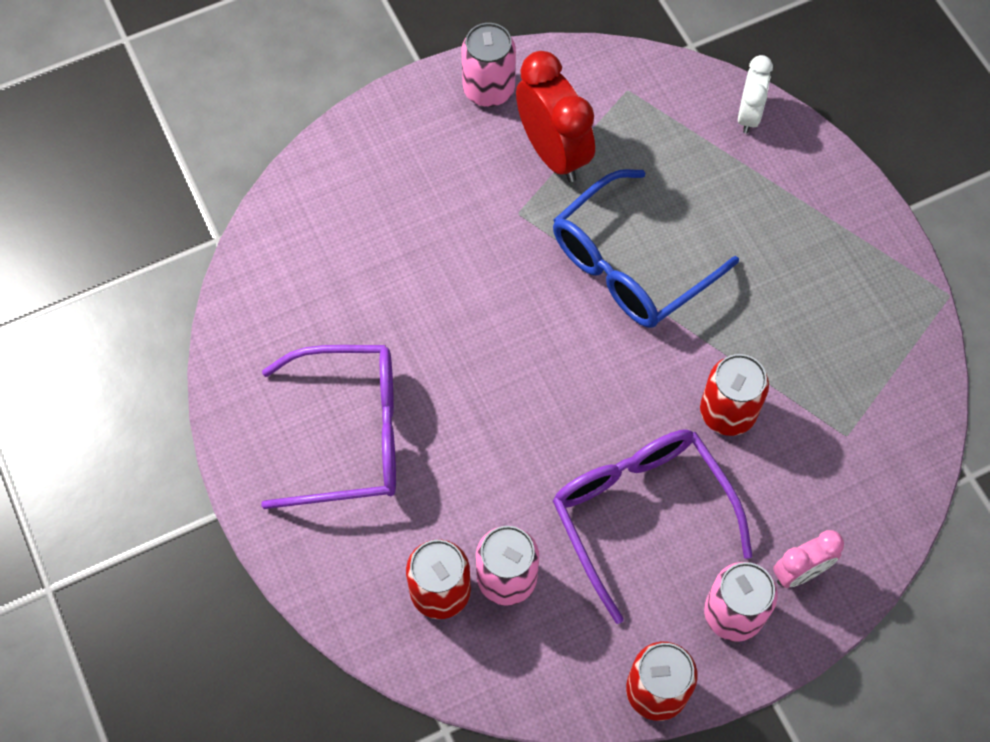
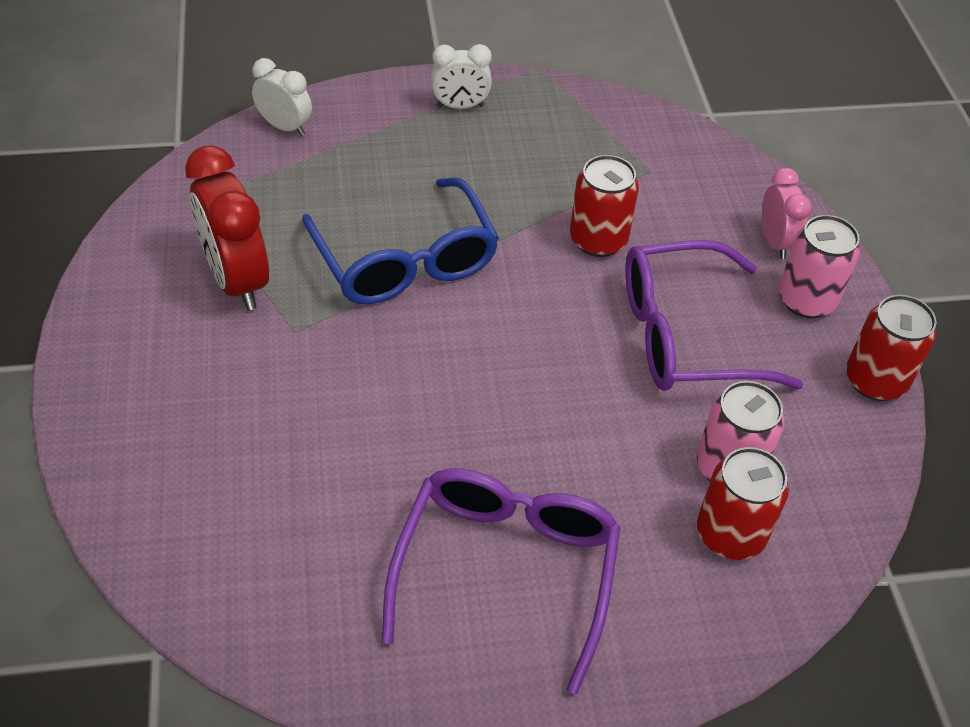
camera: 75 degrees left, 15 degrees down
pink can [461,23,516,107] -> none
red clock [516,51,595,182] -> red clock turned 105 degrees counterclockwise [185,145,269,310]
none -> white clock [431,44,492,109]

